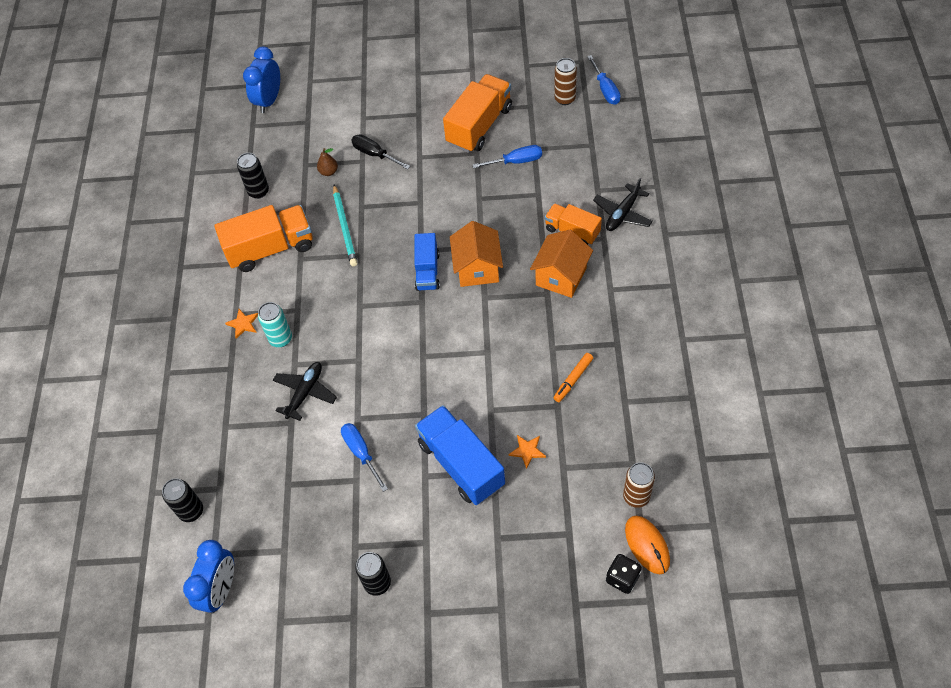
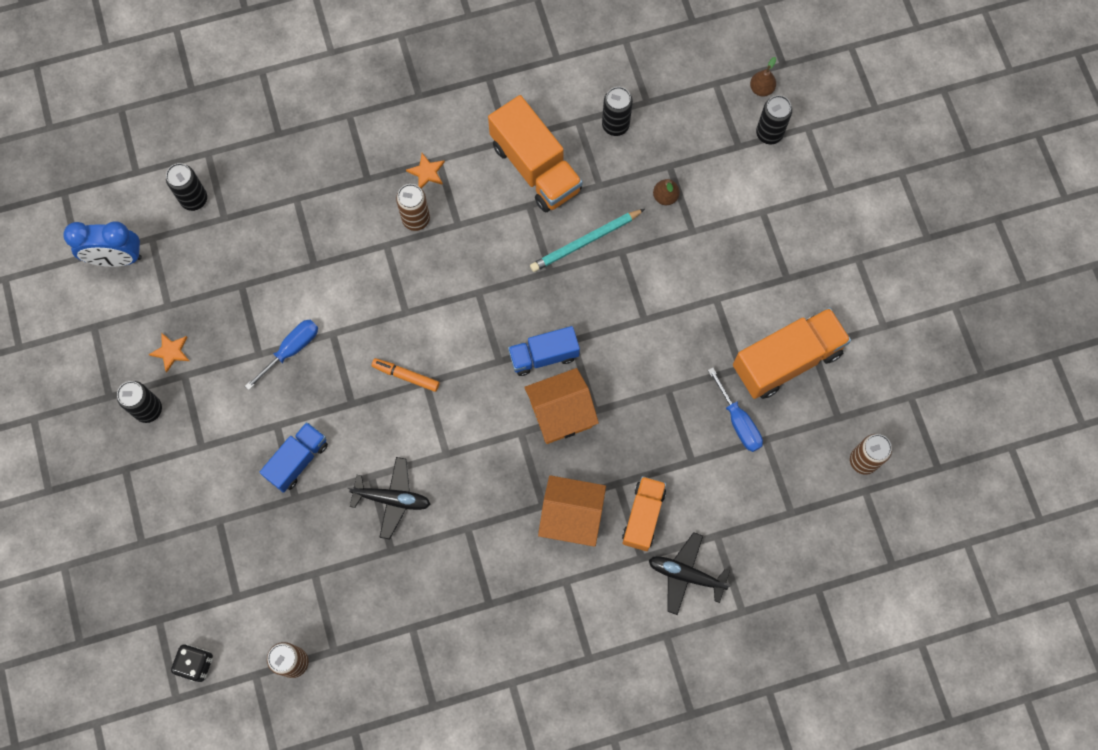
camera: 70 degrees right, 15 degrees up
blue clock [243,47,280,113] -> brown pear [750,57,776,97]
turquoise can [258,302,292,347] -> brown can [396,184,430,231]
black plane [273,362,337,421] -> black plane moved to [347,457,430,540]
black screwdriver [351,134,410,169] -> none
blue truck [415,405,505,505] -> blue truck [259,422,328,493], size x0.61
orange truck [443,74,512,153] -> orange truck turned 45 degrees counterclockwise [733,307,851,399]
orange star [509,435,546,469] -> orange star moved to [149,333,189,373]
orange marker [553,353,593,402] -> orange marker moved to [372,358,440,392]
blue screwdriver [587,55,621,105] -> none
orange mouse [625,516,670,574] -> none
none -> black can [756,95,792,144]

